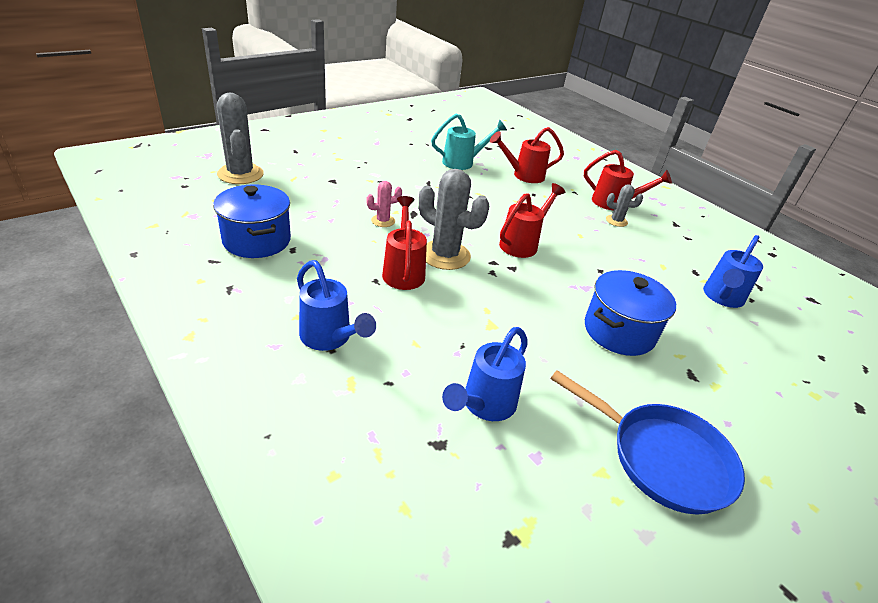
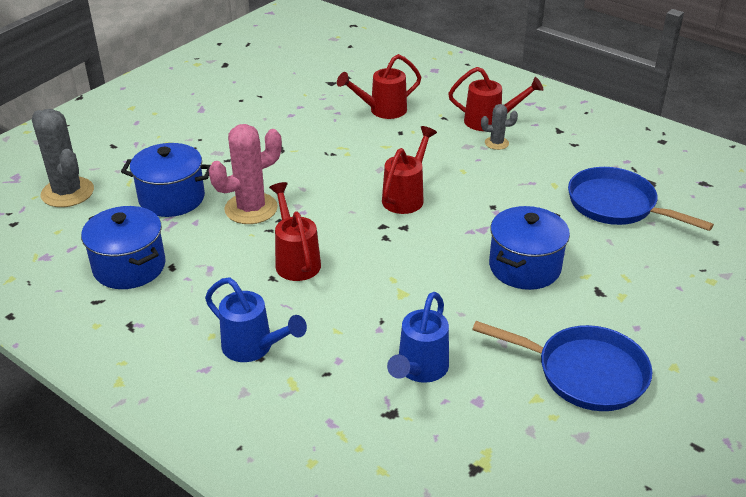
camera: 10 degrees left, 0 degrees up
pink cactus [366,181,402,227] -> pink cactus [209,124,282,224], size x1.98
grey cactus [419,169,489,270] -> none
turquoise watering can [431,114,507,170] -> none
blue watering can [703,235,763,308] -> blue pan [568,167,714,231]
none -> blue pot [121,143,211,217]

